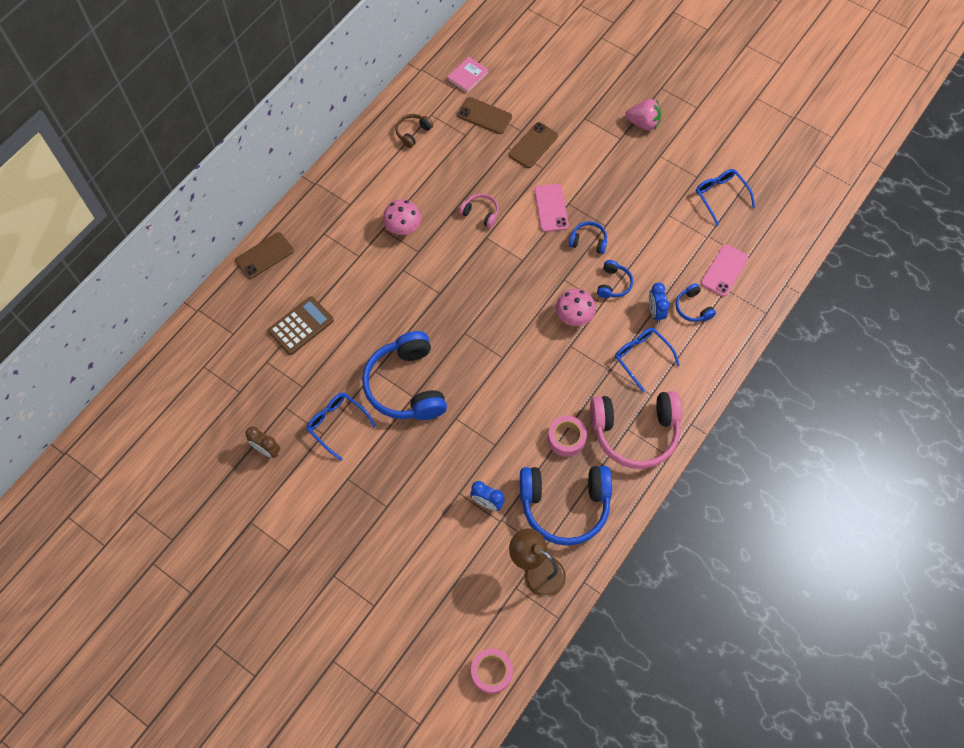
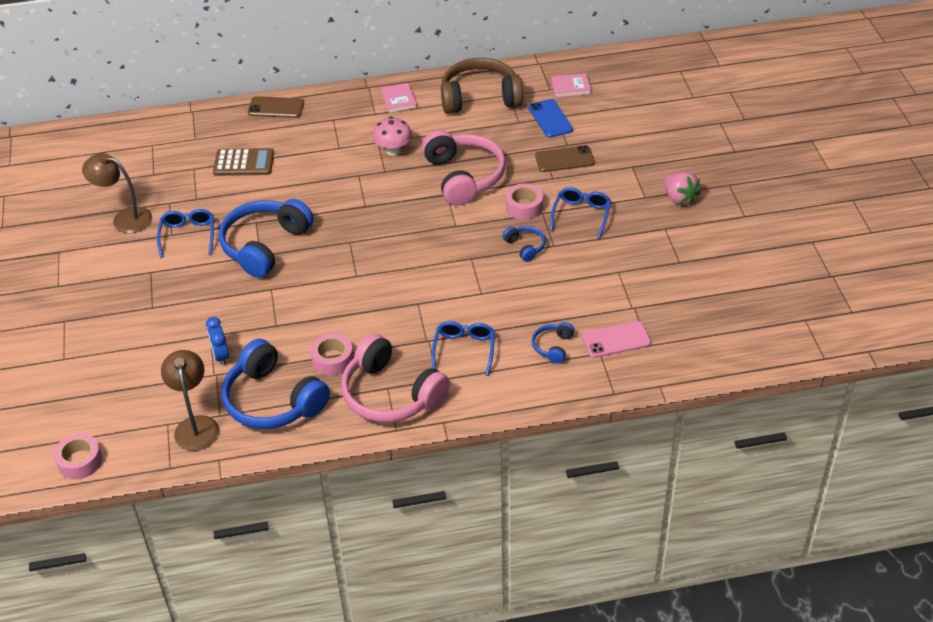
camera: 45 degrees right, 20 degrees down
brown clock [246,427,280,458] -> brown lamp [82,153,152,233]
brown headphones [395,114,433,148] -> brown headphones [441,58,523,114], size x2.19
brown phone [457,97,512,134] -> blue phone [528,99,573,138]
pink headphones [459,193,499,228] -> pink headphones [422,130,506,206], size x2.19
pink phone [534,184,569,232] -> pink tape [505,184,543,220]
pink mushroom [556,289,596,326] -> none
blue headphones [597,260,633,298] -> none
blue clock [649,283,670,323] -> none
blue glasses [696,169,755,226] -> blue glasses moved to [550,187,611,239]
none -> pink book [381,83,417,113]

